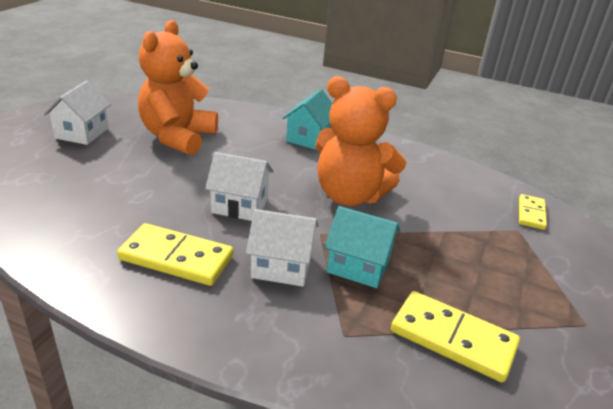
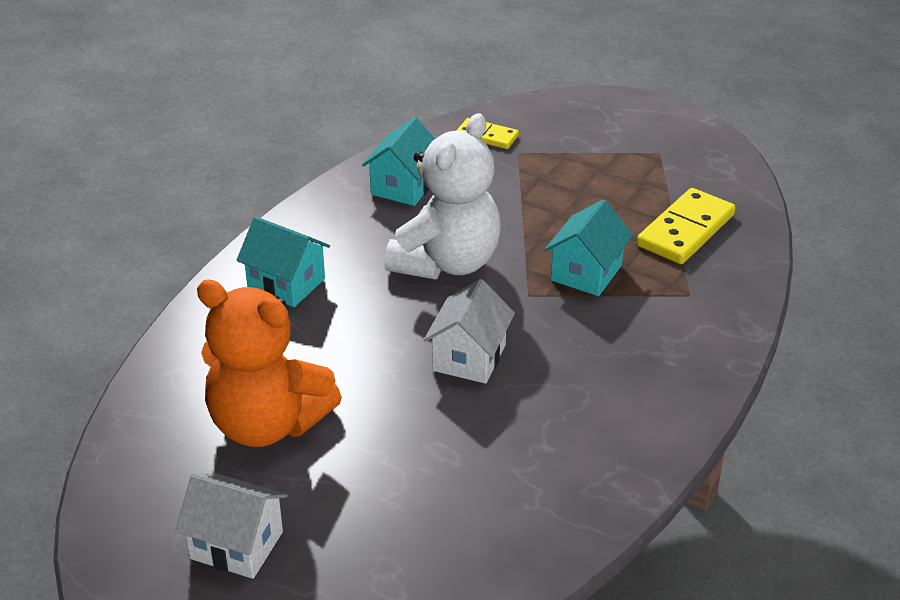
camera: 80 degrees left, 5 degrees up
yellow domino [117,223,233,286] -> none
white house [246,209,318,287] -> none
orange teddy bear [315,76,406,206] -> white teddy bear [384,113,501,279]
none -> turquoise house [362,117,435,206]

